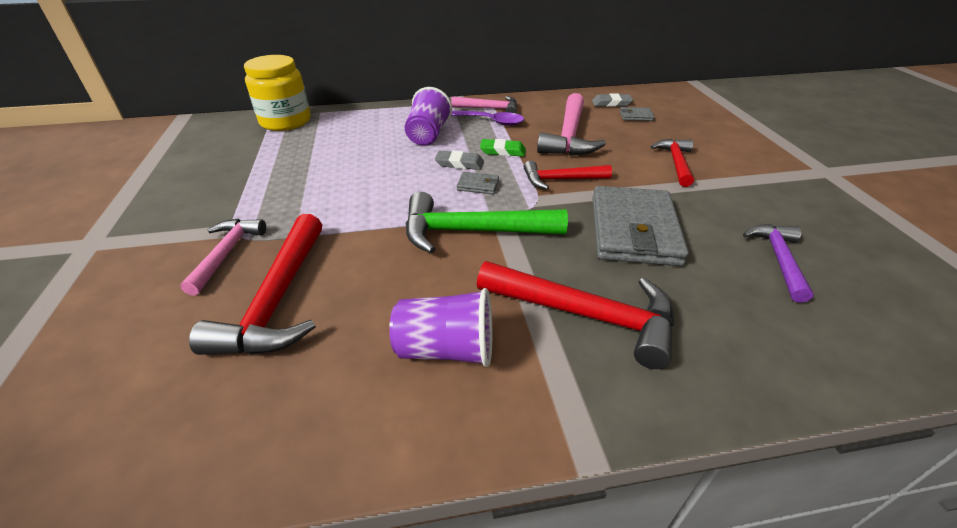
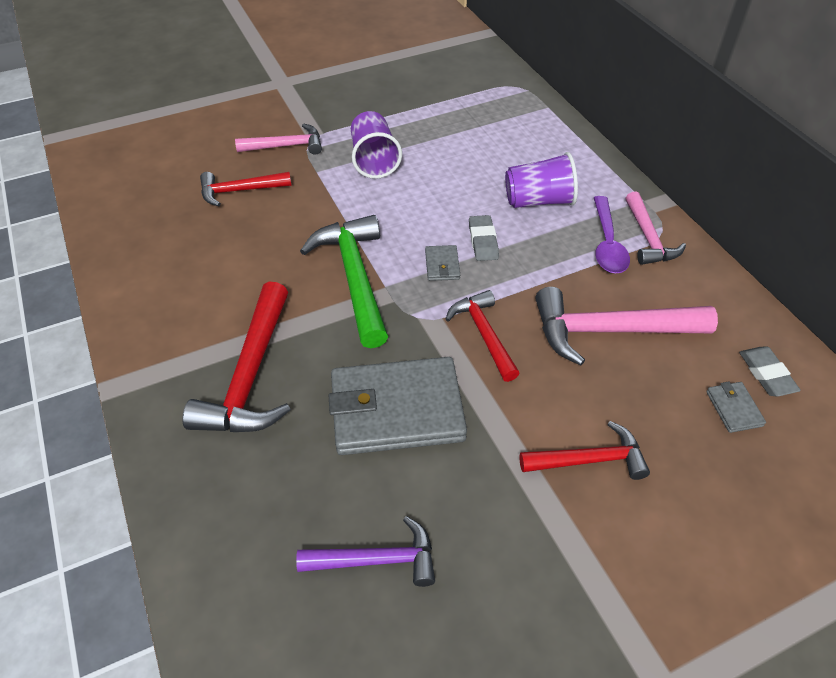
camera: 75 degrees right, 10 degrees up
red hammer [189,214,322,355] -> red hammer [200,172,292,206], size x0.62
yellow jar [244,55,311,131] -> none
purple cup [389,288,492,367] -> purple cup moved to [351,111,402,179]
green eraser [480,139,526,157] -> none

